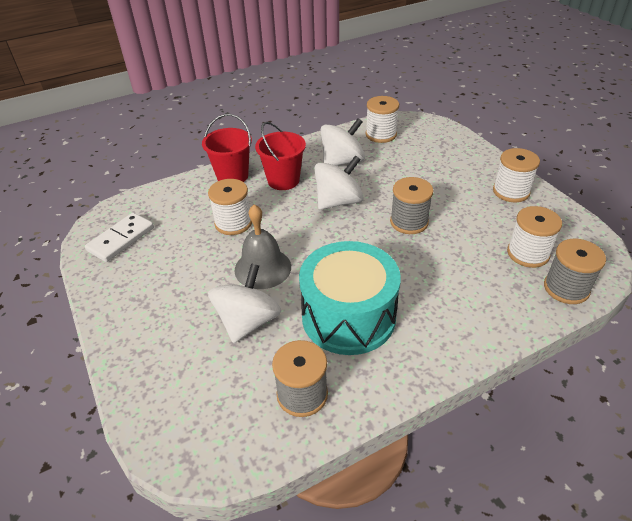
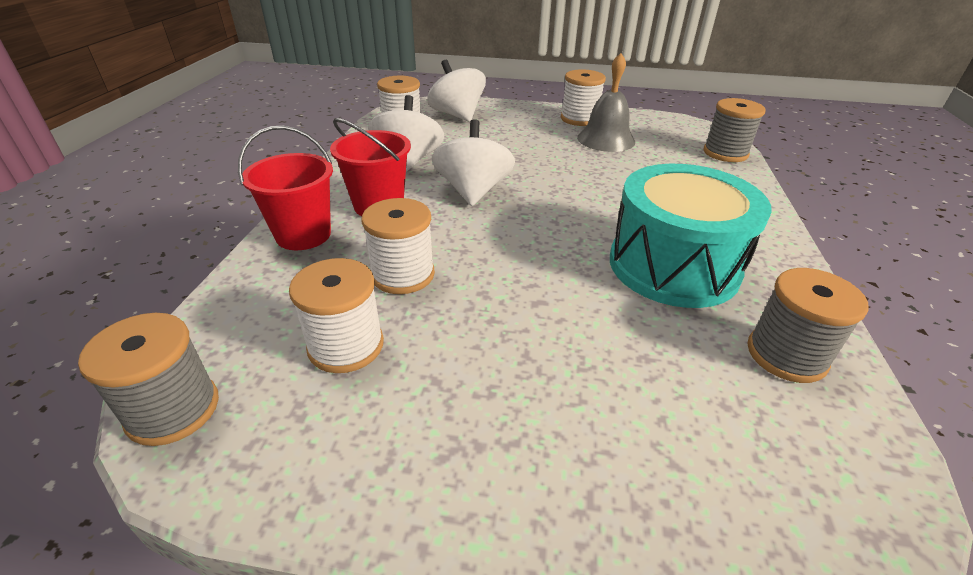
camera: 55 degrees left, 5 degrees down
white domino [85,213,154,262] -> none
white spinning top [208,263,281,343] -> white spinning top moved to [427,60,486,122]
grey bell [234,204,291,289] -> grey bell moved to [577,53,635,152]
grey spool [390,177,433,234] -> grey spool moved to [78,313,219,446]
white spool [507,206,562,268] -> white spool moved to [289,258,384,373]

